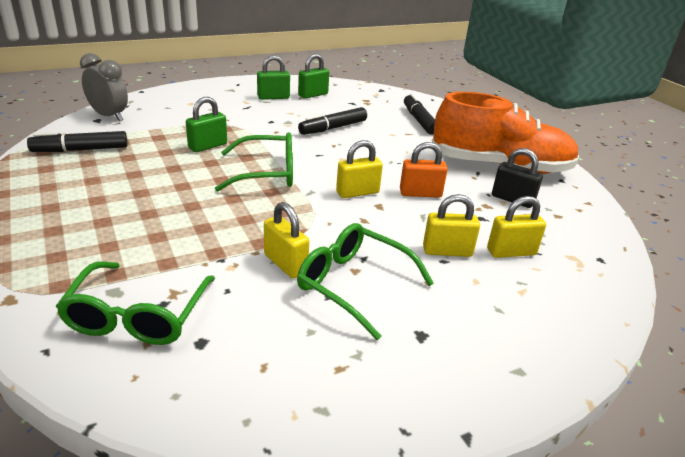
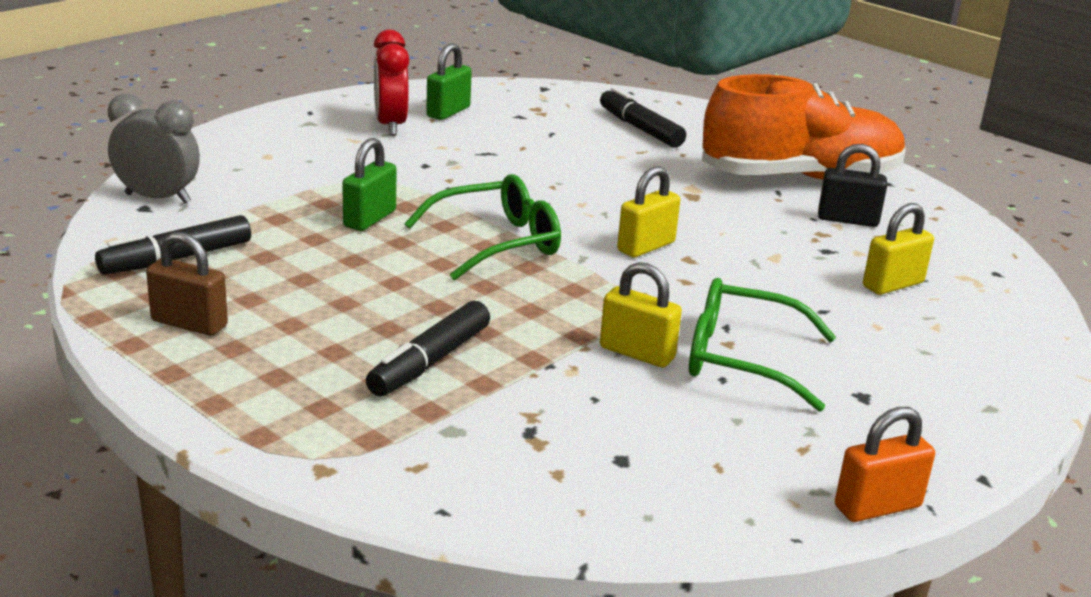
camera: 20 degrees left, 5 degrees down
green glasses [56,261,215,345] -> none
green padlock [257,55,290,100] -> red clock [374,30,409,136]
black marker [298,107,367,135] -> black marker moved to [366,301,490,396]
orange padlock [400,142,448,198] -> orange padlock moved to [835,407,935,522]
yellow padlock [423,194,480,257] -> none
none -> brown padlock [146,232,228,336]

